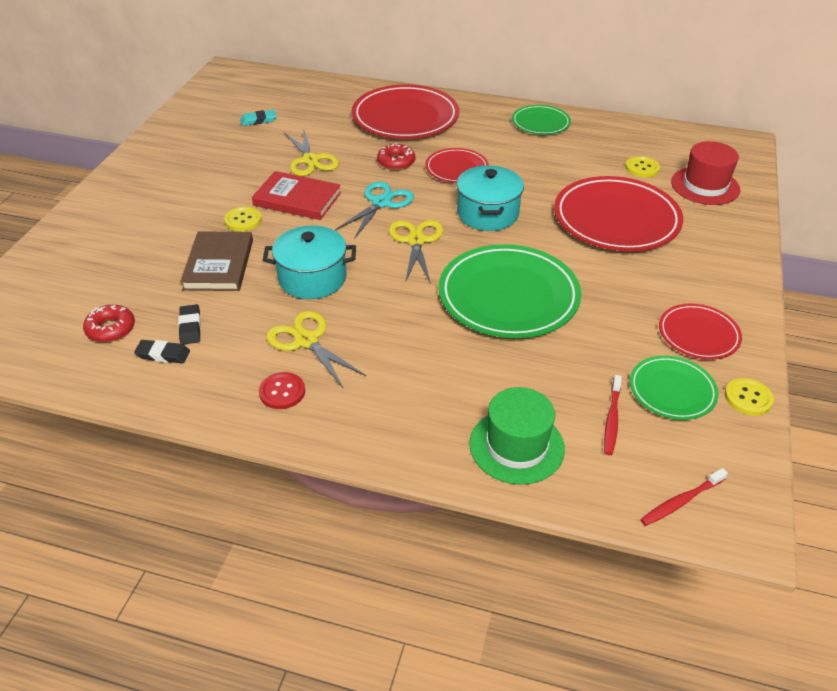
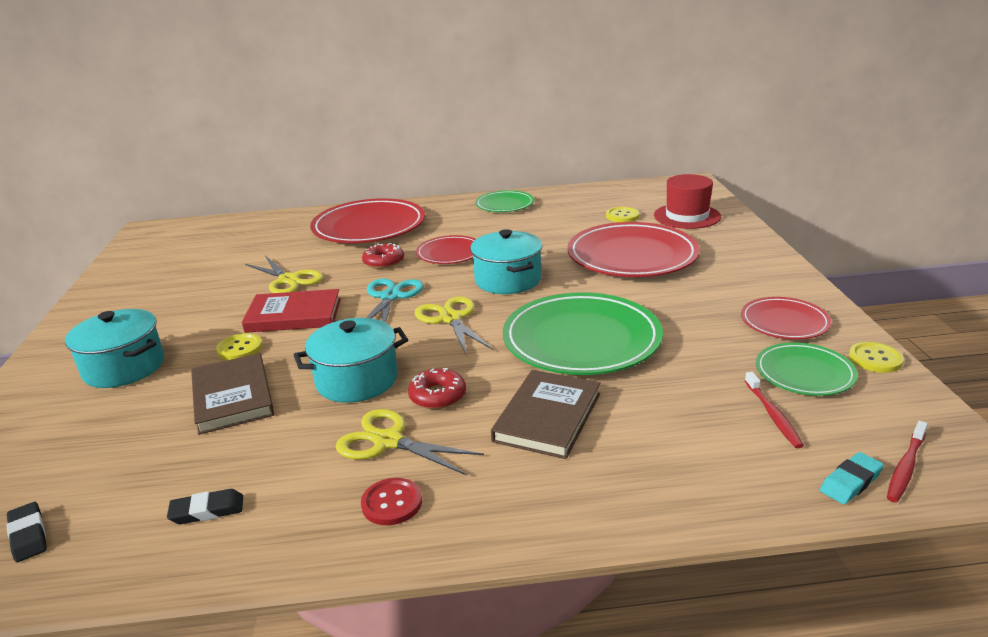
camera: 20 degrees left, 15 degrees down
red donut [83,305,135,342] -> red donut moved to [408,368,466,409]
black eraser [178,304,201,344] -> black eraser moved to [6,502,47,562]
turquoise eraser [240,110,277,126] -> turquoise eraser moved to [820,452,884,504]
green hat [469,387,565,485] -> none
none -> turquoise pot [65,309,164,388]
none -> brown book [491,370,600,459]

